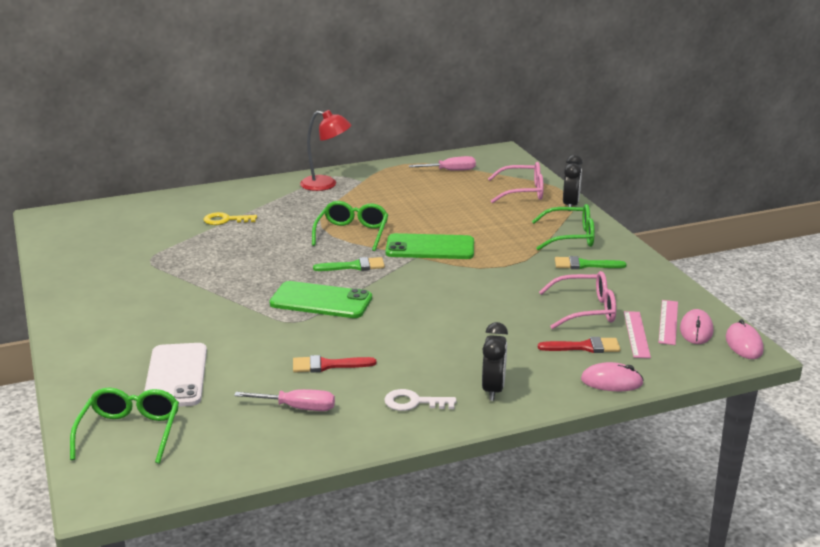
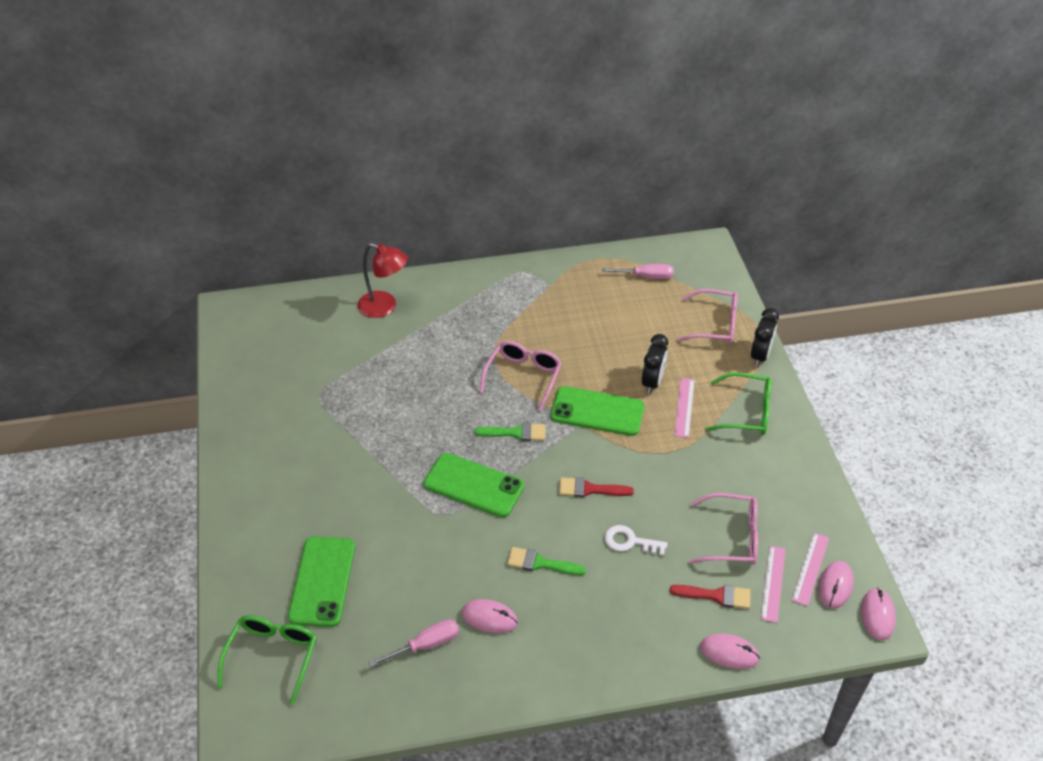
camera: 10 degrees right, 20 degrees up
white phone [144,343,207,407] -> green phone [288,536,355,627]
yellow key [203,212,257,225] -> none
pink screwdriver [234,389,335,411] -> pink screwdriver turned 45 degrees counterclockwise [369,619,459,667]
red brush [293,355,376,373] -> red brush moved to [559,477,634,497]
red lamp [300,110,351,191] -> red lamp moved to [357,243,408,318]
green glasses [312,201,388,251] -> pink glasses [479,341,562,411]
white key [384,389,456,411] -> white key moved to [605,525,668,556]
black clock [482,322,508,401] -> black clock moved to [642,334,668,394]
green brush [555,256,627,269] -> green brush moved to [507,547,586,575]
none -> pink mouse [462,599,518,633]
none -> pink ruler [674,378,695,438]

